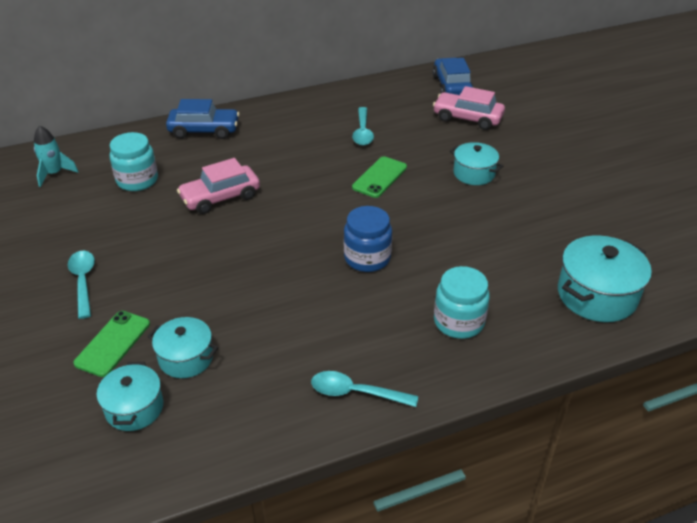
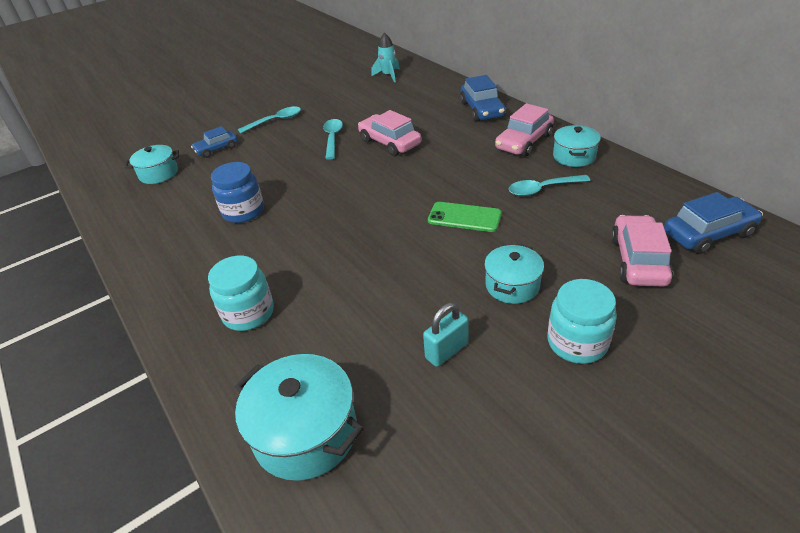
camera: 80 degrees right, 0 degrees up
green phone [73,311,150,377] -> blue car [191,126,238,158]
turquoise jar [110,132,158,191] -> turquoise jar moved to [547,279,617,364]
turquoise pot [147,317,218,378] -> turquoise pot moved to [553,125,601,167]
turquoise spoon [311,371,418,407] -> turquoise spoon moved to [323,119,343,160]
blue jar [344,206,392,272] -> blue jar moved to [211,162,264,223]
none -> turquoise padlock [423,303,468,367]
none -> pink car [495,103,554,157]

